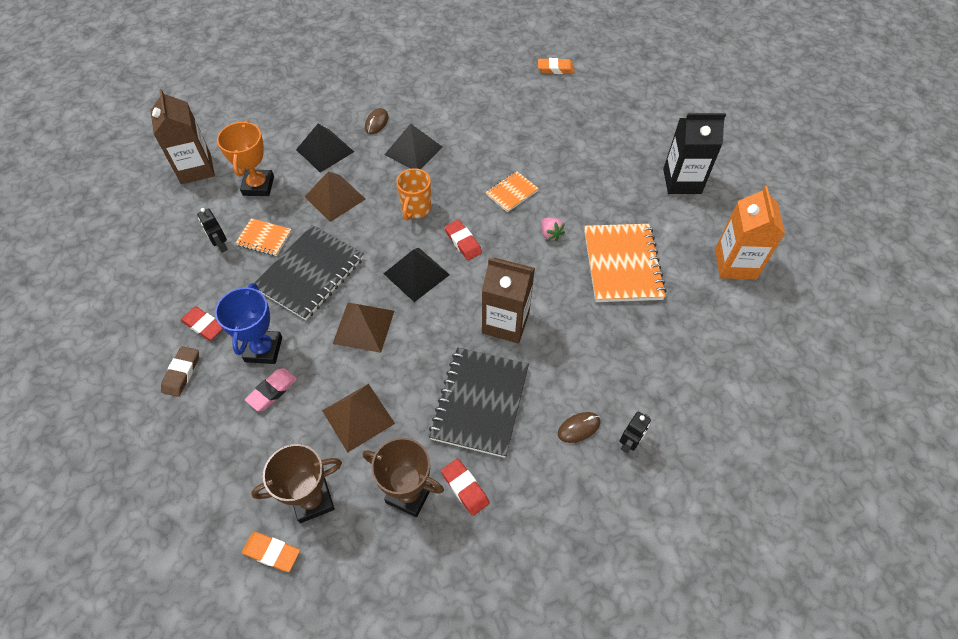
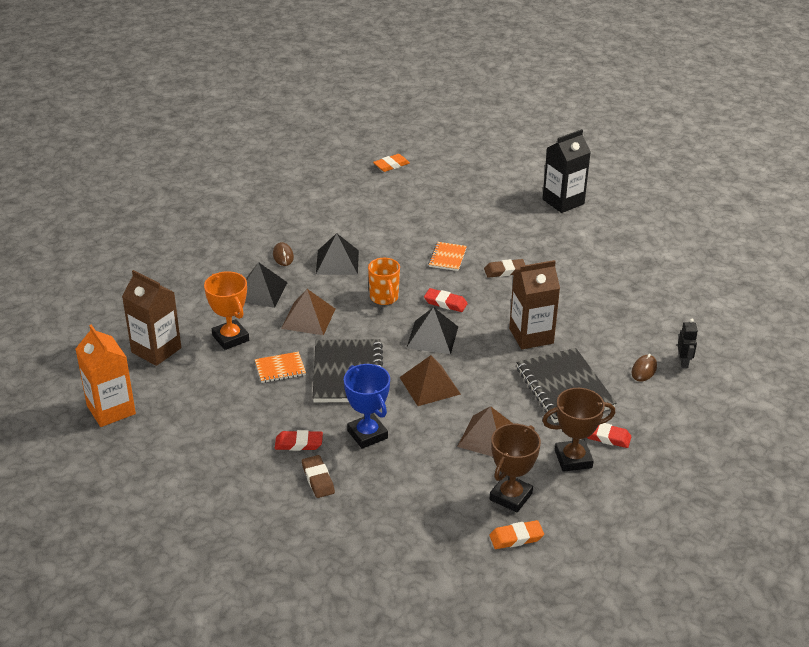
camera: 35 degrees left, 20 degrees down
black robot [197,208,228,253] -> none
pink eraser [245,368,297,411] -> none
pink strawberry [541,218,565,241] -> brown eraser [484,259,525,278]
orange notebook [584,224,666,302] -> none
orange carton [715,186,785,280] -> orange carton moved to [76,324,136,427]

